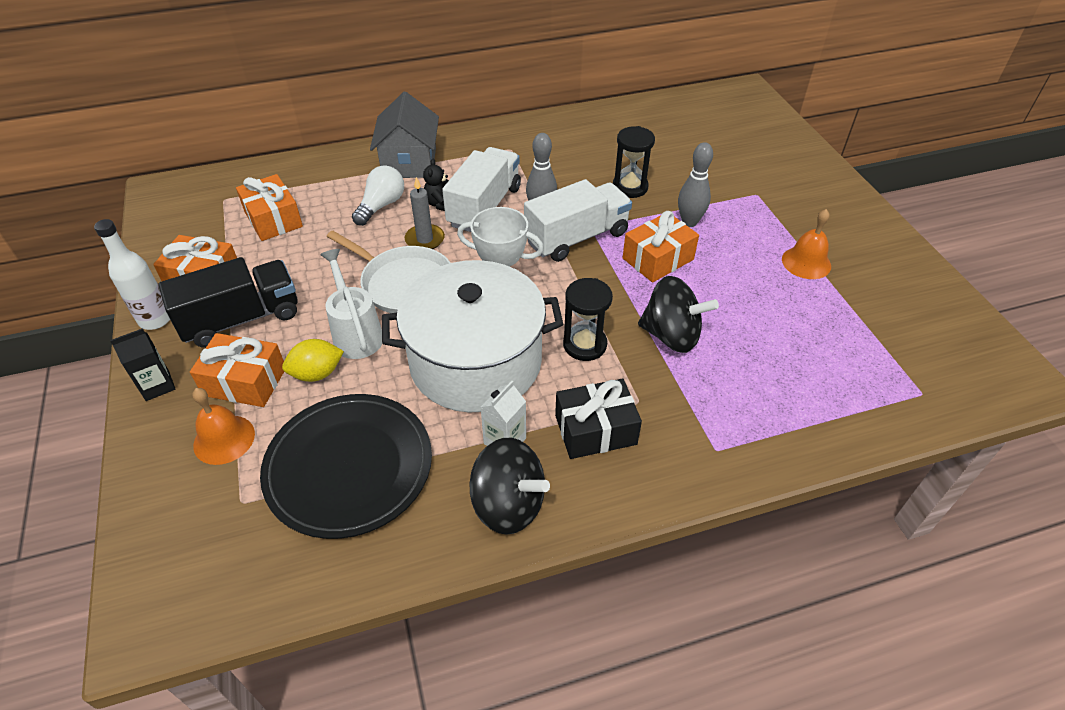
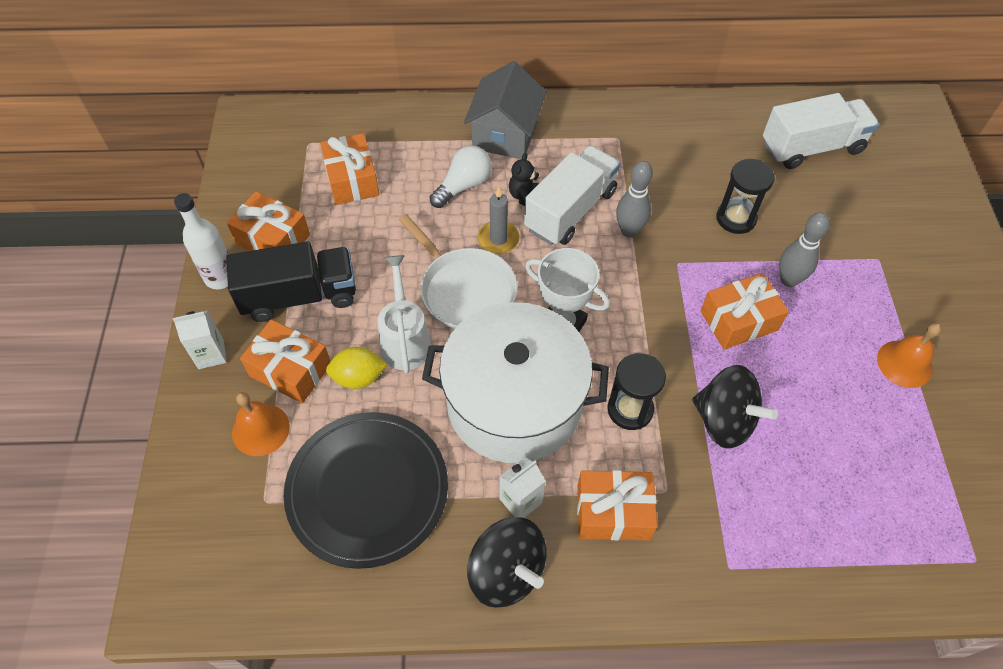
camera: 15 degrees right, 10 degrees up
black carton [110,328,175,401] -> white carton [173,310,227,369]
white truck [524,179,632,262] -> white truck moved to [763,93,879,169]
black gift [555,379,642,459] -> orange gift [577,470,657,540]

